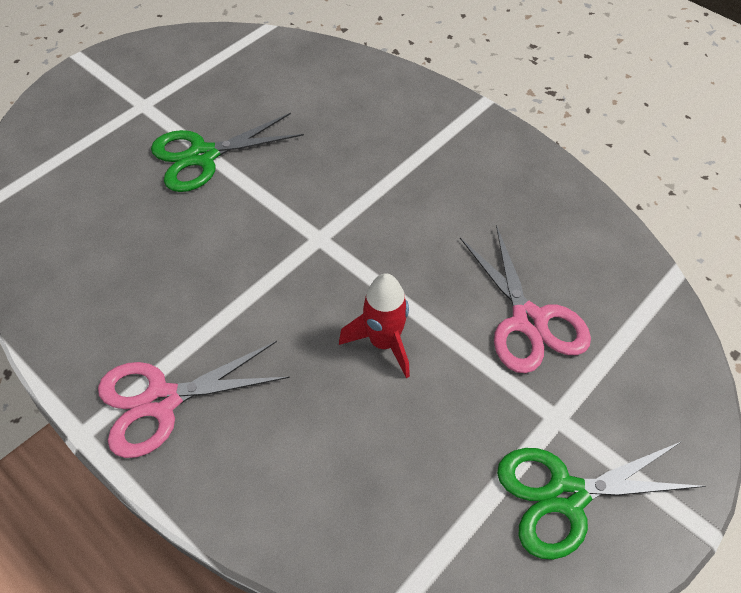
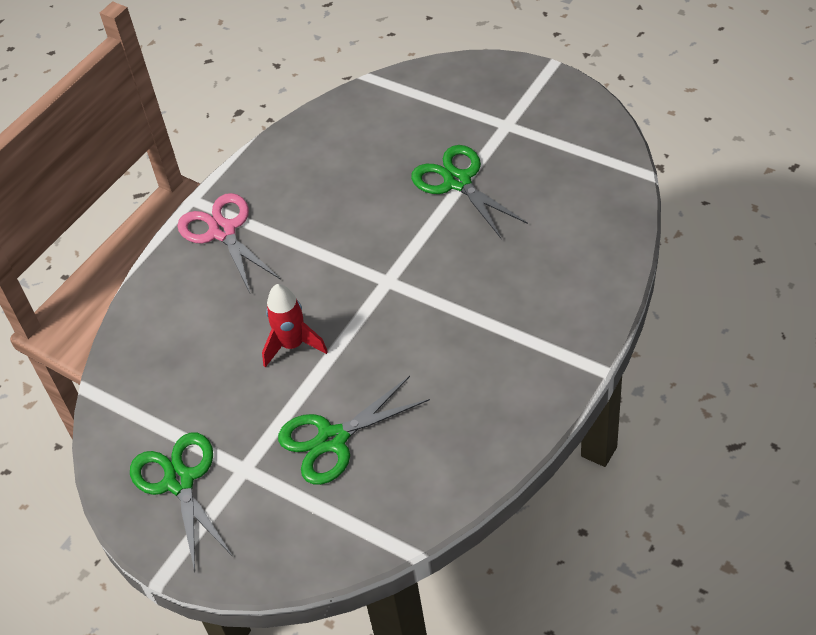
camera: 85 degrees right, 5 degrees down
pink scissors [460,225,591,373] -> green scissors [278,376,430,485]

